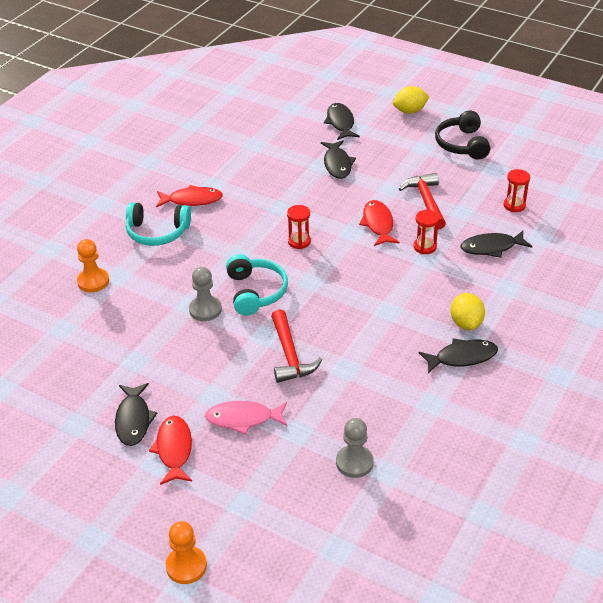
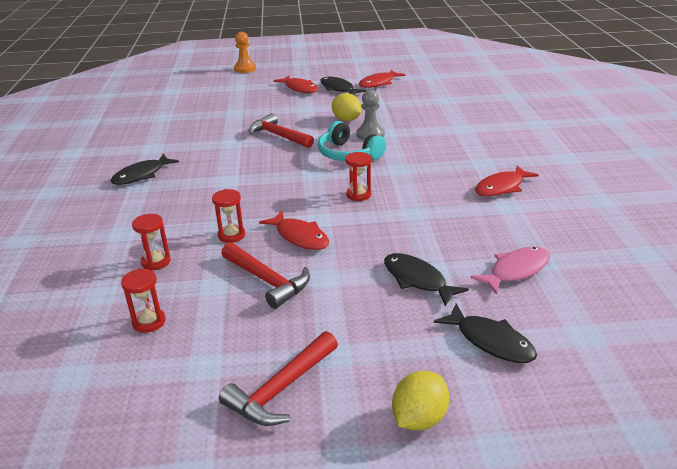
camera: 145 degrees right, 10 degrees down
orange pawn [77,239,109,292] -> none
turquoise headphones [126,202,191,246] -> none
pink fish [205,401,287,435] -> pink fish moved to [470,247,550,295]
grey pawn [336,418,374,478] -> none
black headphones [435,111,490,160] -> red hammer [219,331,338,426]
yellow lemon [451,293,485,330] -> yellow lemon moved to [332,93,361,121]
black fish [461,231,532,258] -> red hourglass [132,214,171,271]
none -> red fish [359,70,405,88]

